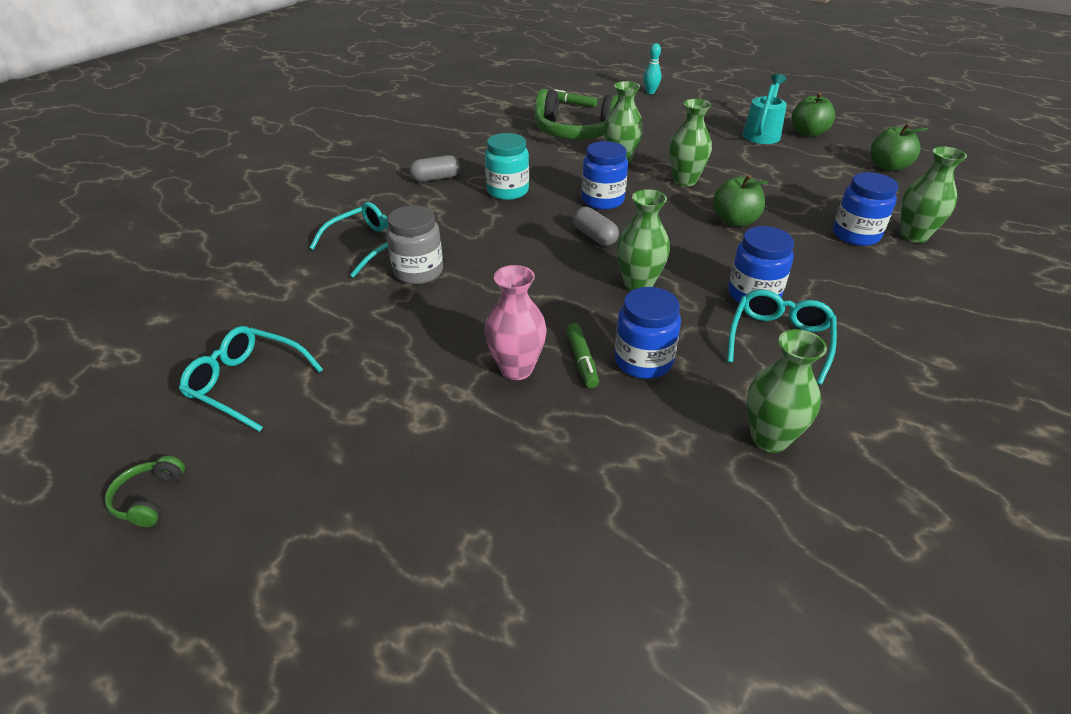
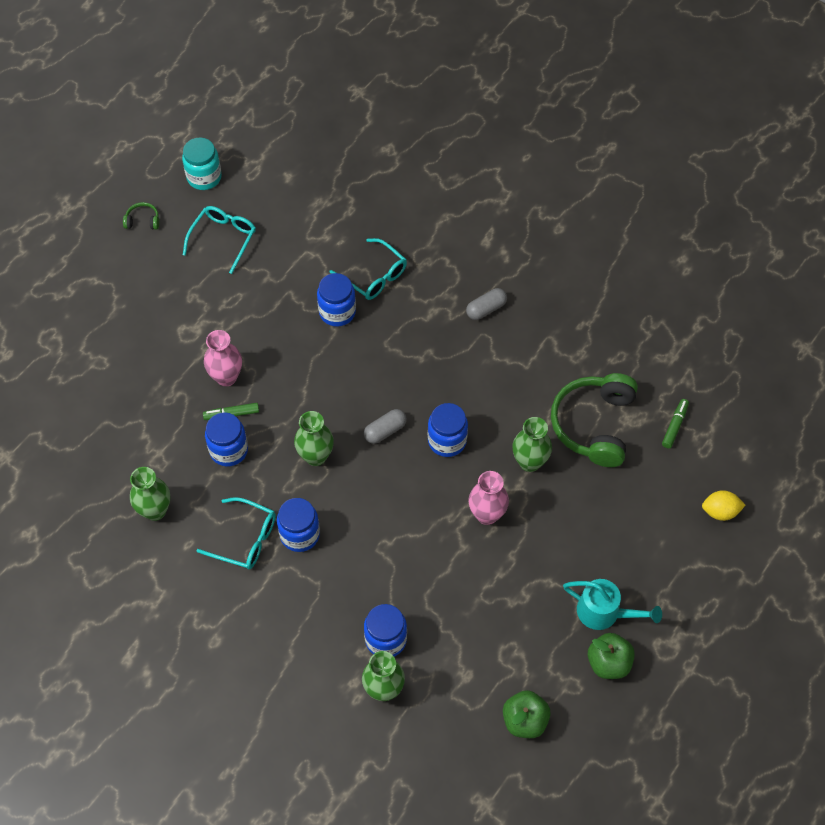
camera: 90 degrees right, 20 degrees up
grey jar [386,205,443,284] -> blue jar [317,273,356,327]
grey capsule [410,155,460,182] -> grey capsule turned 75 degrees clockwise [466,288,507,320]
turquoise jar [485,133,529,200] -> turquoise jar moved to [182,137,222,190]
turquoise bowling pin [643,43,661,94] -> yellow lemon [702,490,745,521]
green vase [669,99,712,186] -> pink vase [468,471,509,525]
green apple [713,174,768,227] -> none

